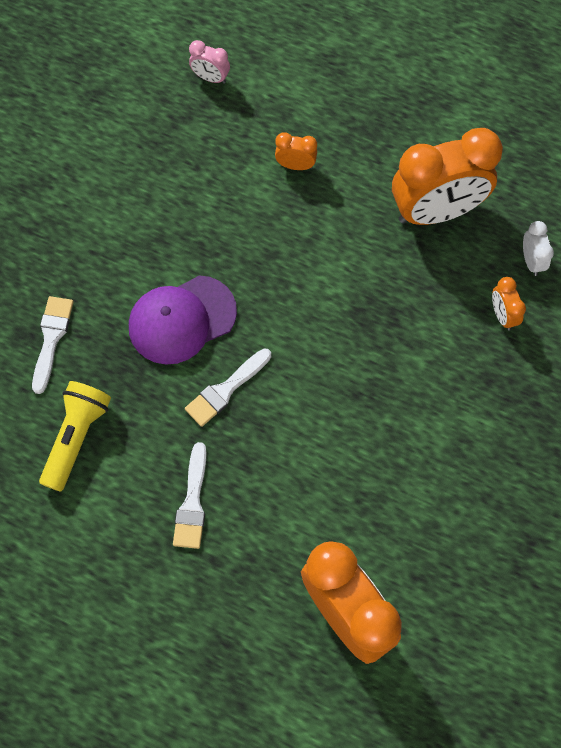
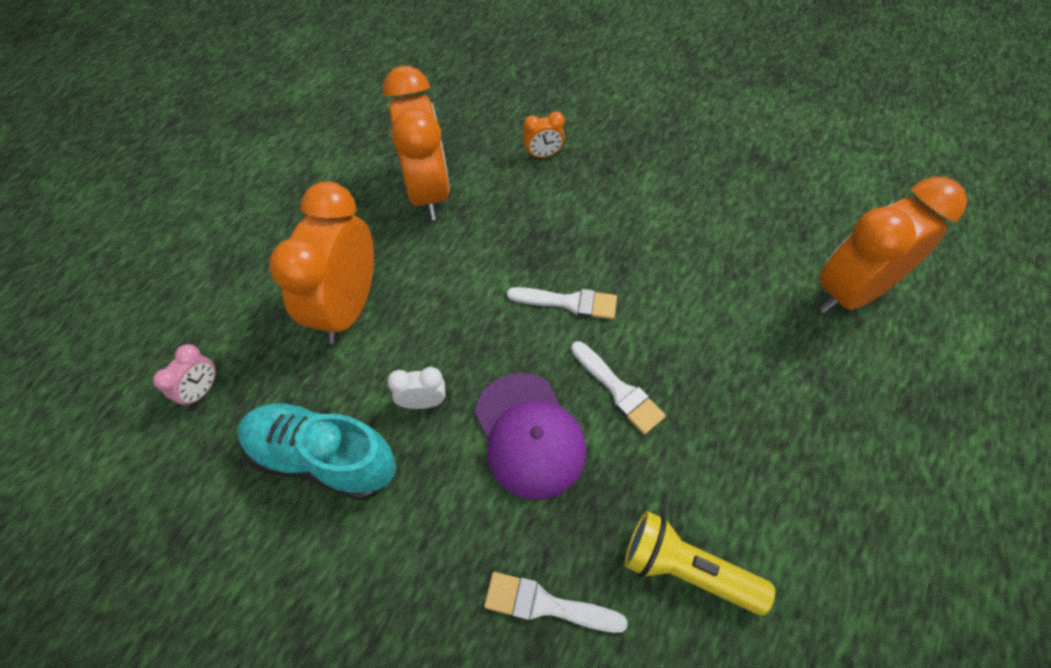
camera: 85 degrees left, 10 degrees down
white brush [173,442,207,549] -> white brush moved to [507,287,617,320]
orange clock [275,132,317,170] -> orange clock [269,182,374,344], size x2.36
white clock [523,221,554,276] -> white clock moved to [387,367,446,409]
none -> turquoise shoe [237,402,396,501]

